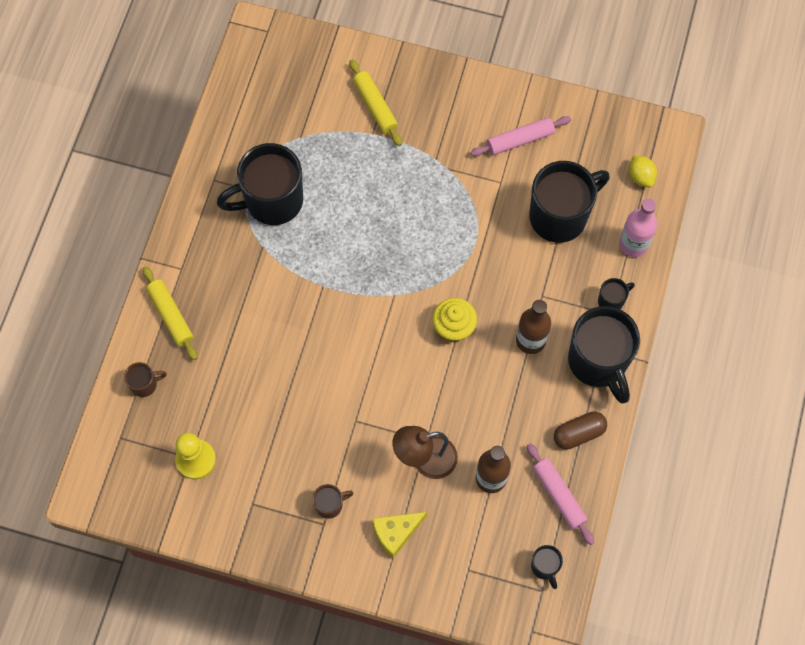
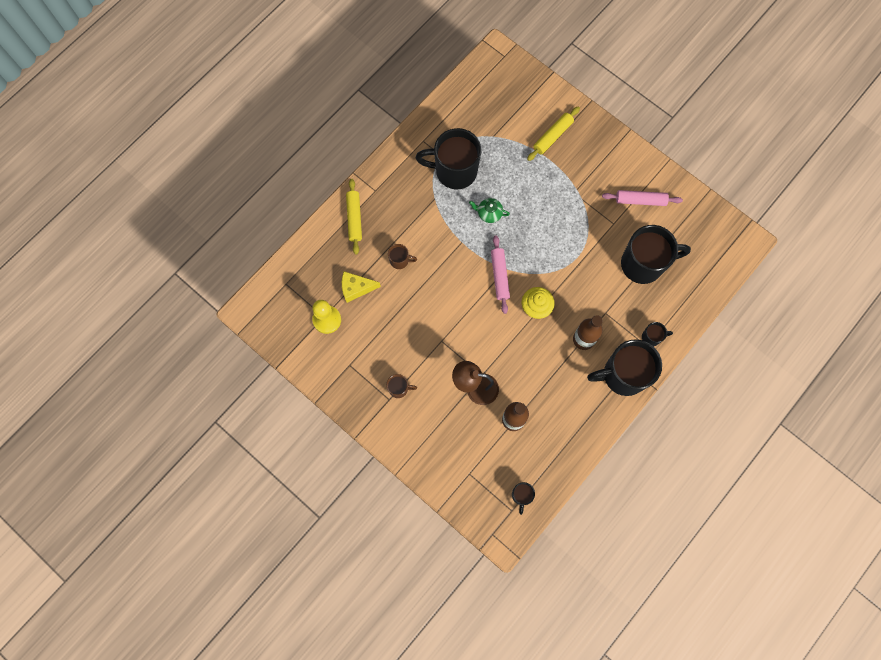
camera: 25 degrees right, 5 degrees up
brown mug [124,362,167,397] -> brown mug moved to [388,244,417,269]
yellow rolling pin [349,60,402,146] -> yellow rolling pin turned 45 degrees clockwise [527,106,580,161]
yellow cheese [373,512,427,558] -> yellow cheese moved to [342,271,381,303]
pink rolling pin [527,443,594,545] -> pink rolling pin moved to [491,235,510,314]
brown capsule [554,411,607,450] -> none
black mug [568,306,640,404] -> black mug turned 75 degrees clockwise [587,339,662,396]
pink bottle [619,199,657,257] -> none
yellow lemon [629,155,657,187] -> none
none -> green teapot [469,198,510,223]

